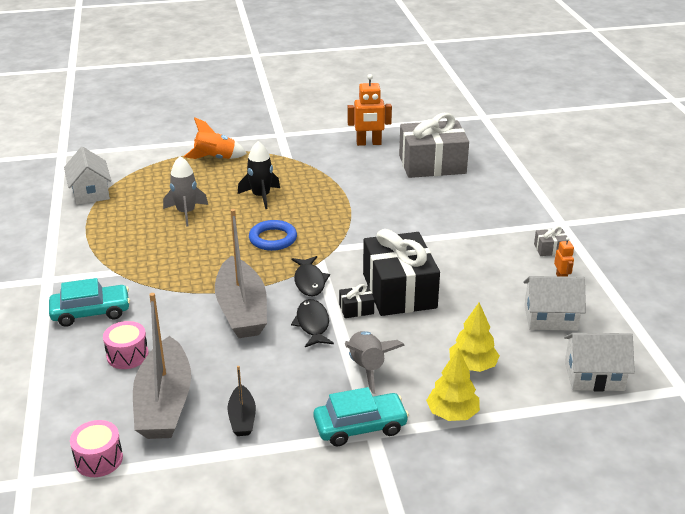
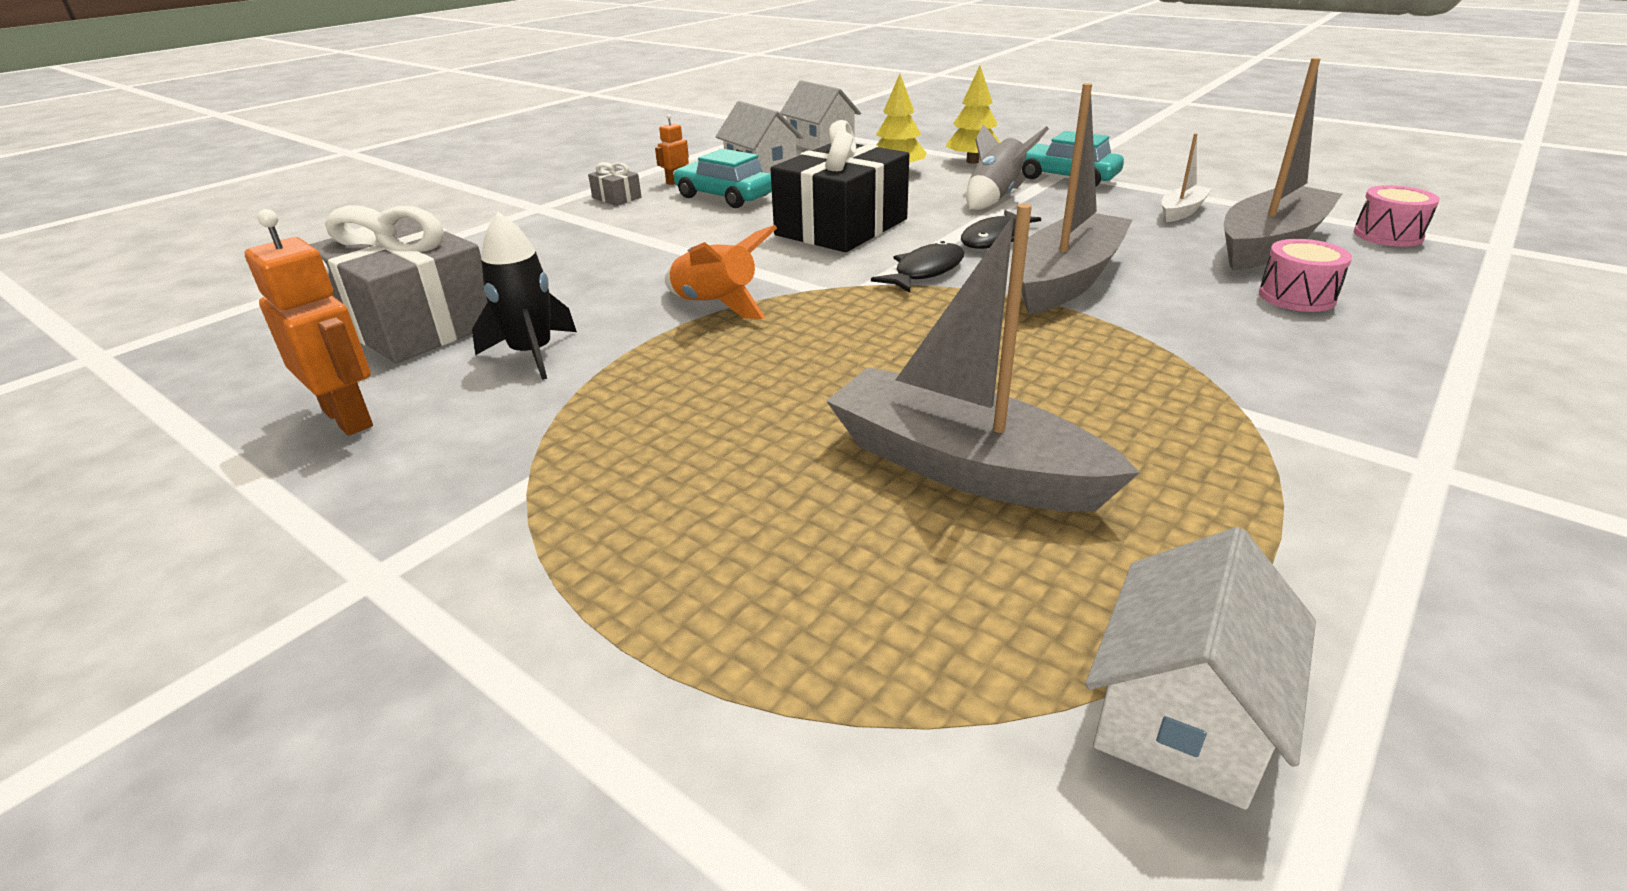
camera: 130 degrees left, 0 degrees up
turquoise car [49,278,130,327] -> turquoise car moved to [673,149,772,208]
grey rocket [163,156,208,227] -> grey boat [826,203,1140,512]
orange rocket [184,117,247,159] -> orange rocket moved to [665,225,777,319]
black boat [227,366,256,436] -> white boat [1162,133,1212,222]
black rocket [238,141,280,209] -> black rocket moved to [472,212,577,380]
blue ring [249,220,297,251] -> none
black gift [339,284,374,318] -> none

